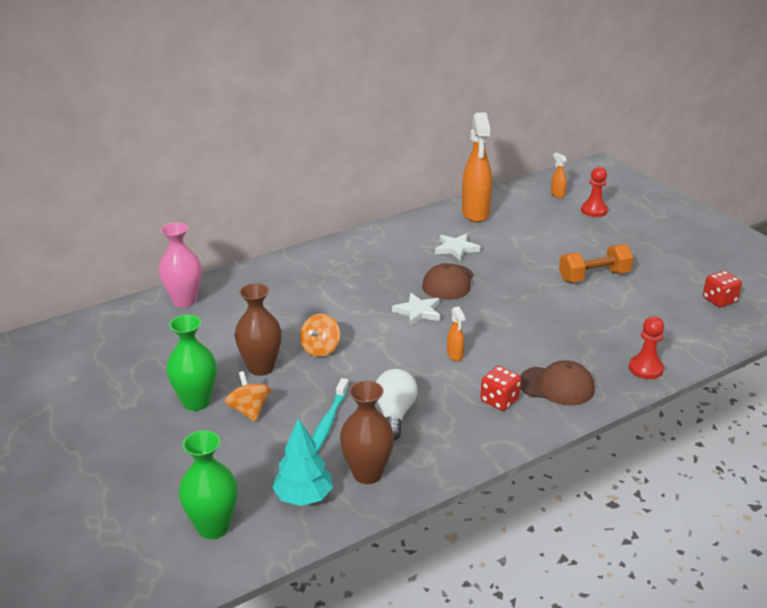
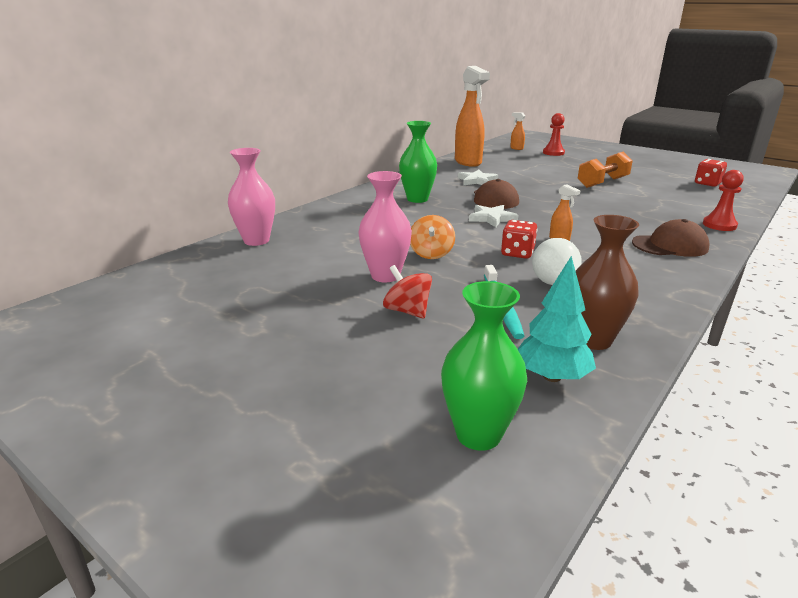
camera: 20 degrees left, 5 degrees down
green vase [166,315,216,411] -> green vase moved to [399,121,437,203]
orange spinning top [225,371,271,421] -> red spinning top [383,265,432,319]
brown vase [234,283,282,376] -> pink vase [358,171,412,282]
red dice [480,366,521,411] -> red dice moved to [501,220,537,259]

